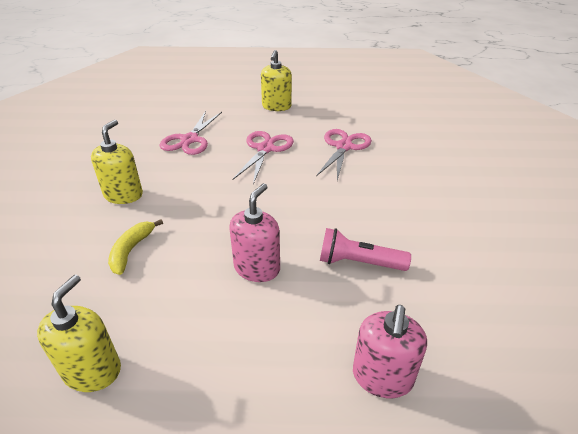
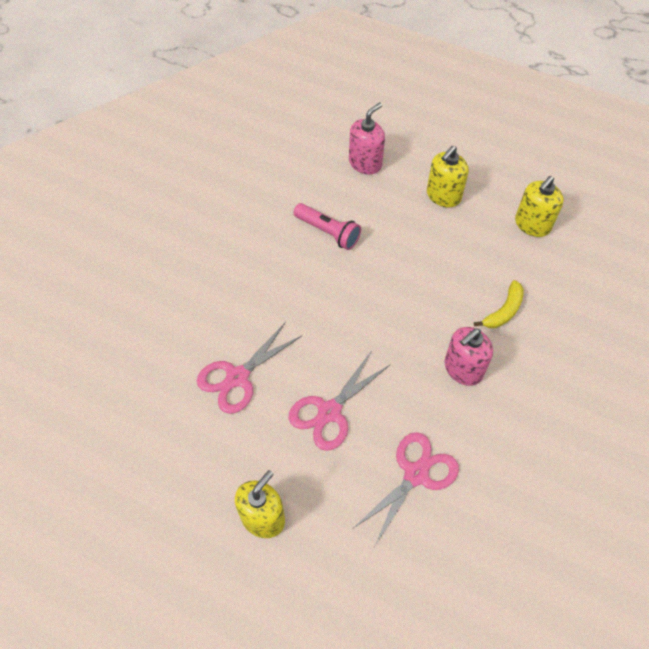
camera: 155 degrees left, 20 degrees up
yellow soap dispenser [91,120,143,204] -> yellow soap dispenser moved to [427,146,469,207]
pink soap dispenser [229,183,280,282] -> pink soap dispenser moved to [445,327,493,386]

